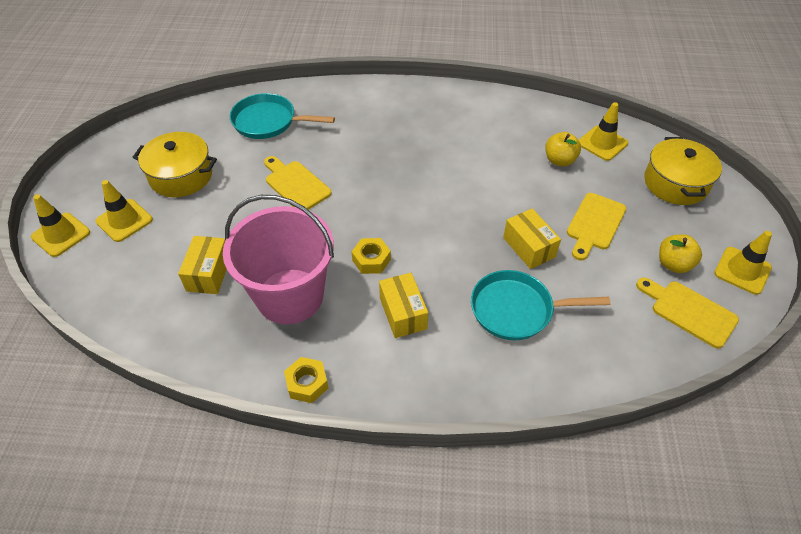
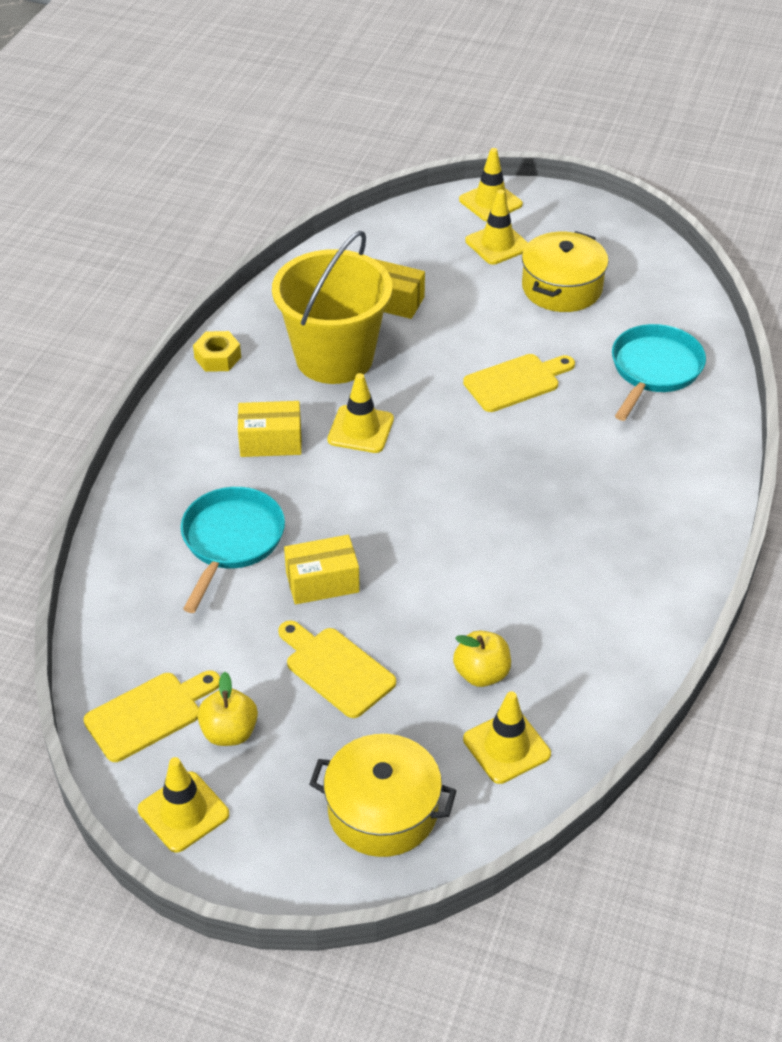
camera: 105 degrees right, 5 degrees down
pink bucket [223,195,334,324] -> yellow bucket [272,231,392,384]
yellow nut [352,238,391,274] -> yellow traffic cone [327,373,394,453]

